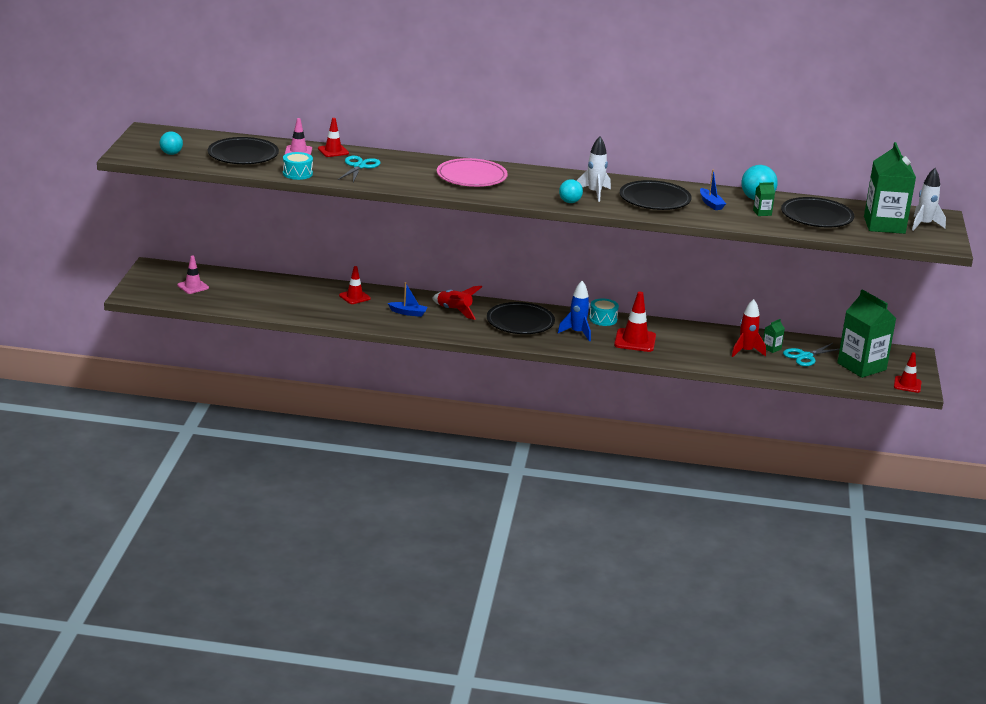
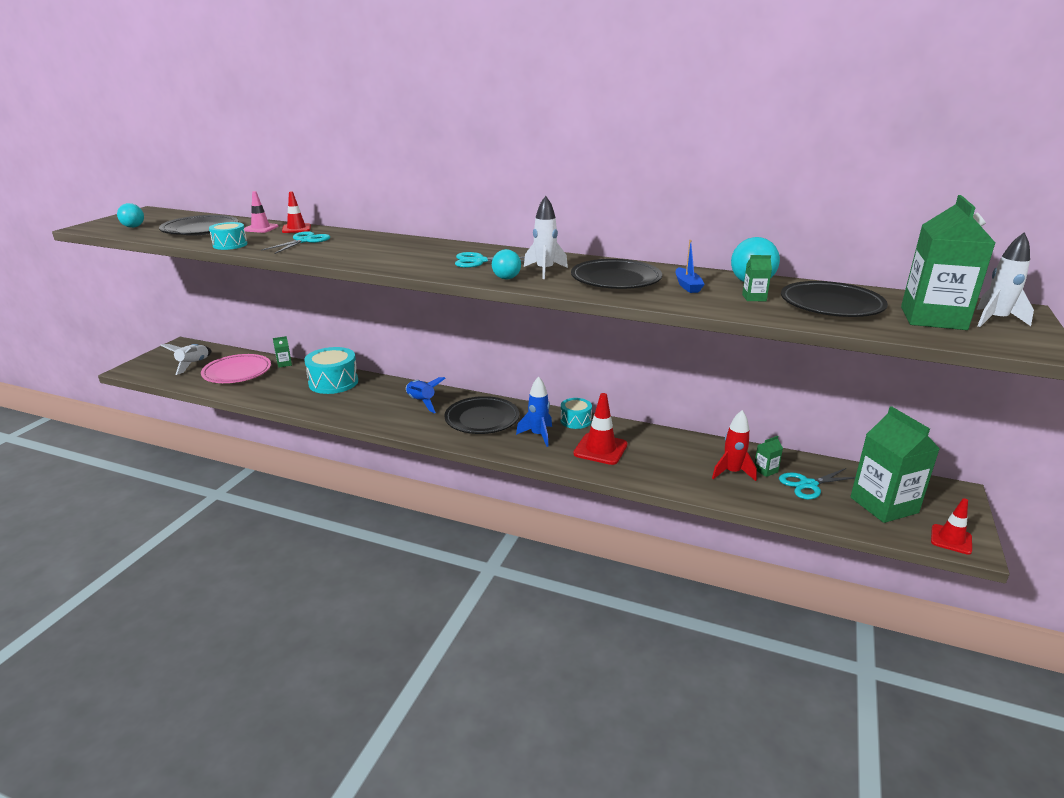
camera: 15 degrees right, 0 degrees up
pink traffic cone [177,255,209,294] -> white rocket [160,344,211,375]
red traffic cone [339,266,371,304] -> turquoise drum [304,347,358,394]
blue boat [388,282,428,317] -> none
red rocket [432,286,482,320] -> blue rocket [406,377,446,413]
pink plate [437,158,508,187] -> pink plate moved to [201,354,271,383]
none -> green carton [273,336,292,368]
none -> turquoise scissors [455,252,525,268]

